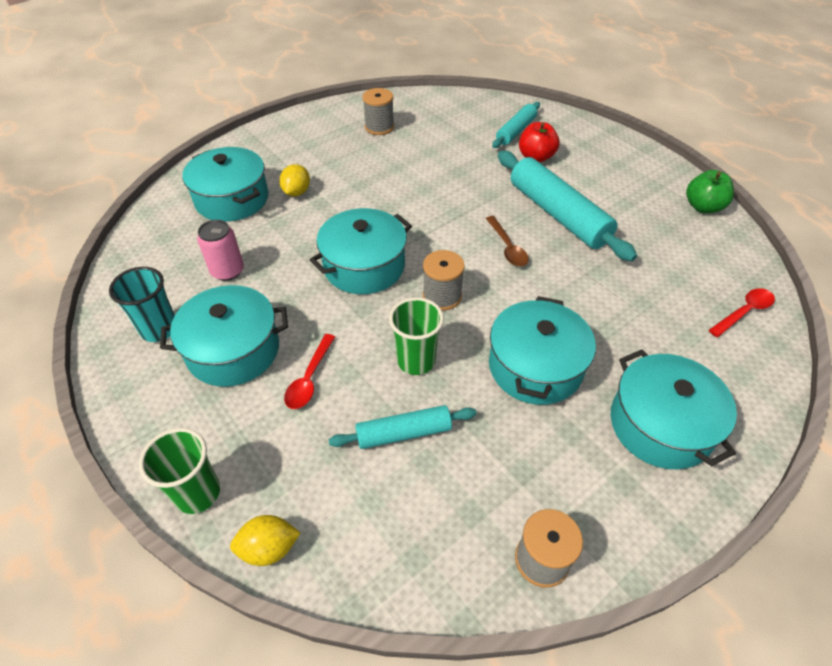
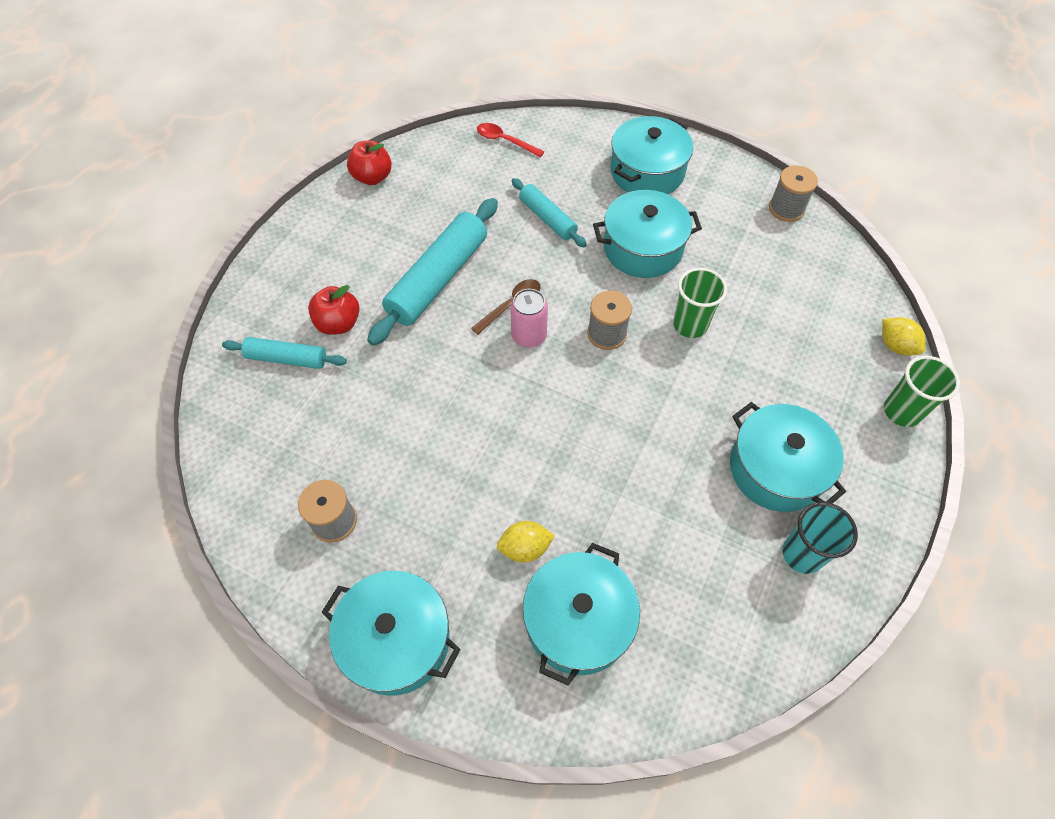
camera: 115 degrees left, 10 degrees up
pink can [197,220,244,281] -> pink can moved to [510,289,548,348]
red spoon [284,334,335,409] -> none
turquoise pot [310,208,412,294] -> turquoise pot moved to [322,571,461,696]
turquoise rolling pin [329,405,477,449] -> turquoise rolling pin moved to [512,178,587,247]
green apple [686,170,734,213] -> red apple [347,140,392,185]

